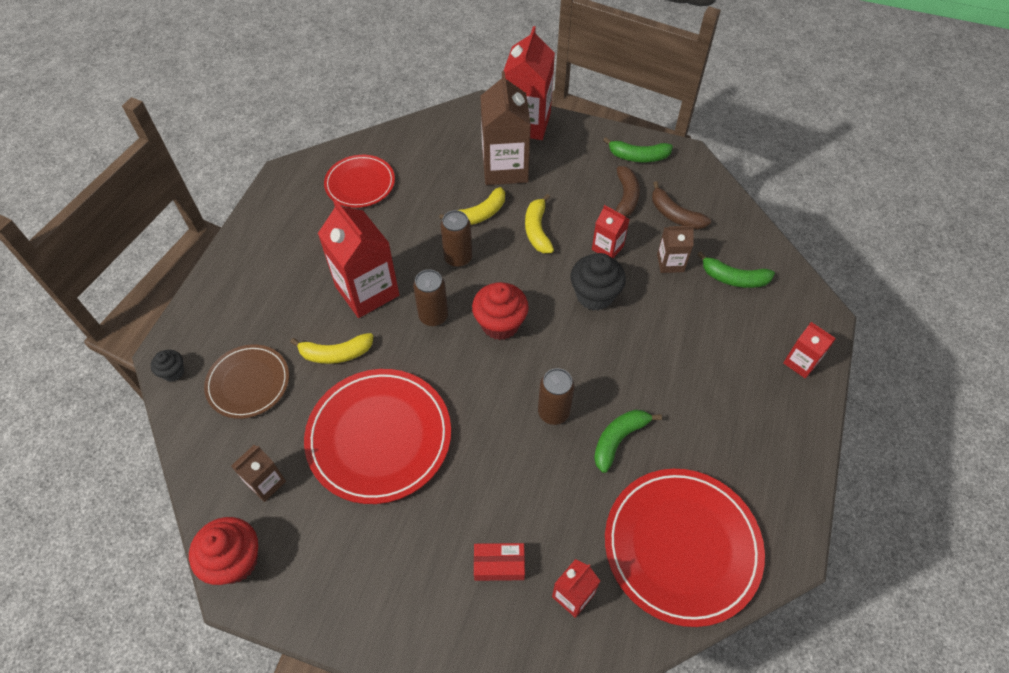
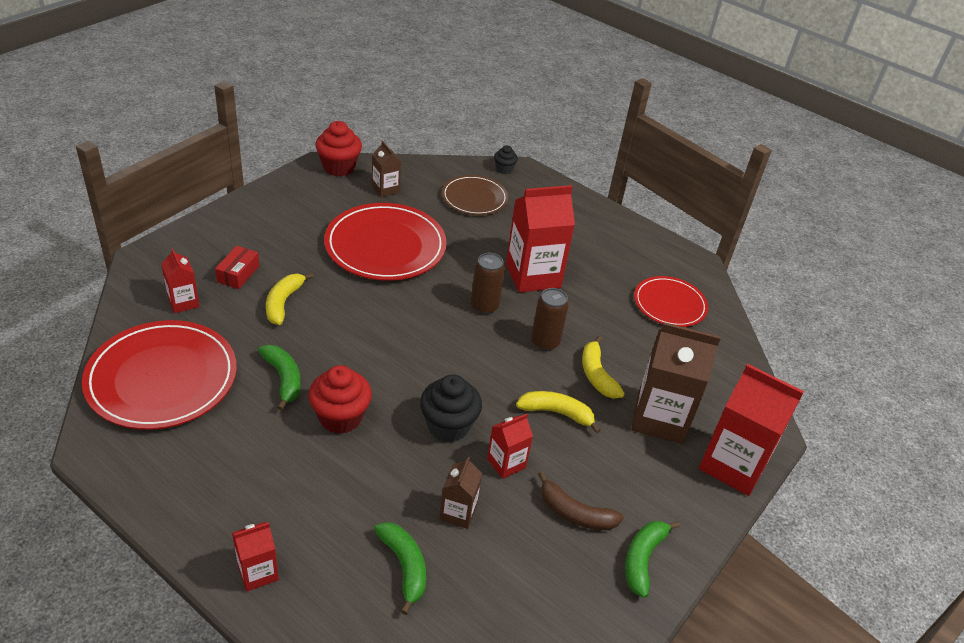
camera: 105 degrees right, 15 degrees down
yellow banana [290,333,373,364] -> yellow banana moved to [266,272,314,325]
red cupcake [472,282,529,340] -> red cupcake moved to [309,365,372,434]
brown can [538,368,574,425] -> none
brown banana [652,181,711,229] -> none
green banana [697,251,775,288] -> green banana turned 120 degrees clockwise [374,522,426,615]

